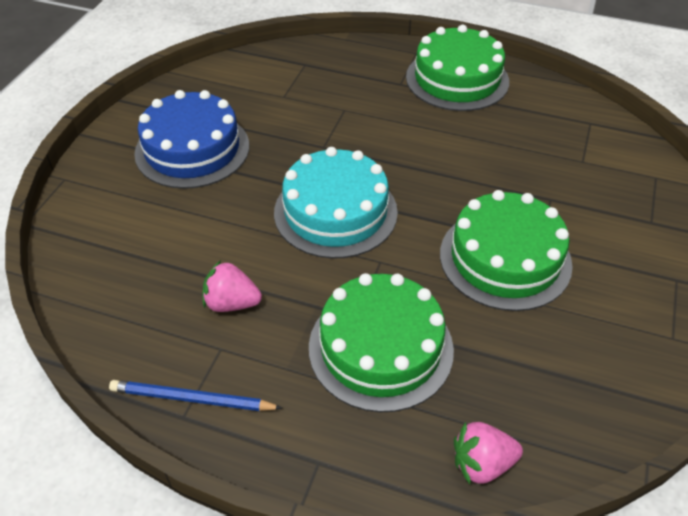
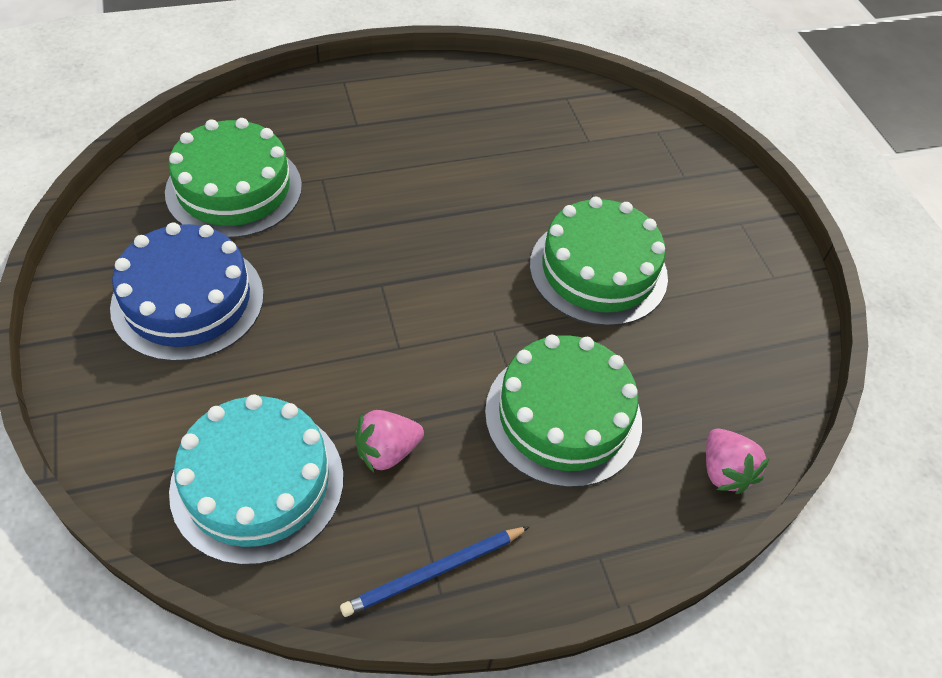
camera: 40 degrees left, 5 degrees up
turquoise cake [274,147,398,259] -> turquoise cake moved to [169,394,343,565]
green cake [406,25,509,111] -> green cake moved to [165,118,302,238]
pink strawberry [454,422,523,484] -> pink strawberry turned 60 degrees counterclockwise [706,429,770,494]

